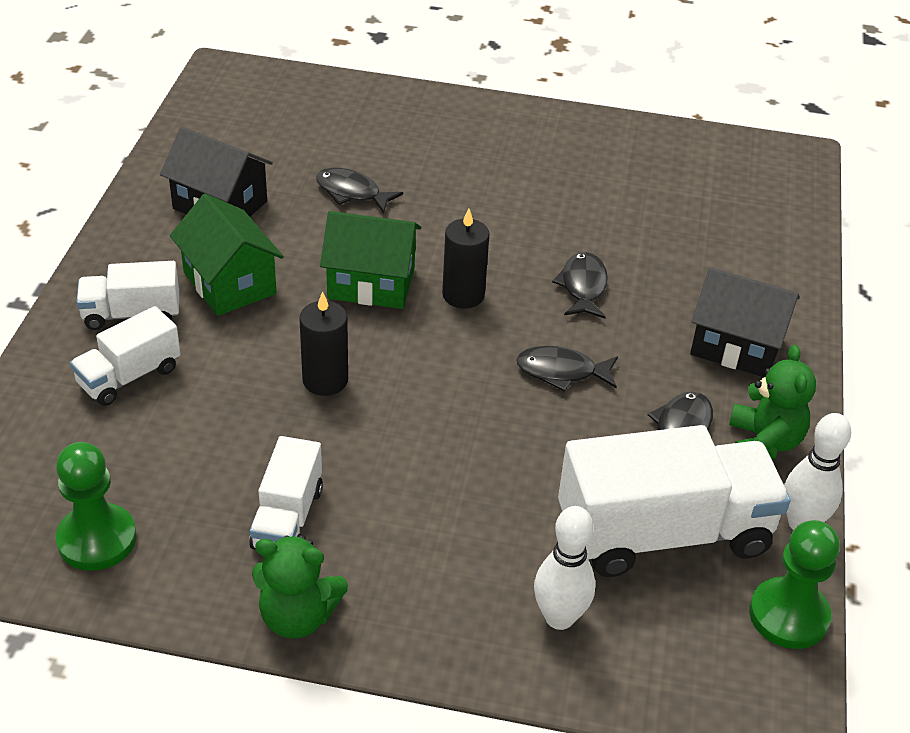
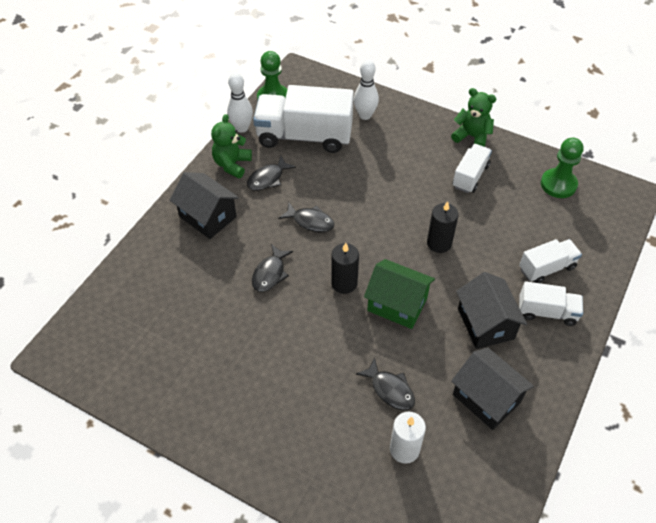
camera: 160 degrees left, 10 degrees up
green house [170,194,284,316] -> black house [456,272,527,349]
none -> white candle [390,412,426,464]

